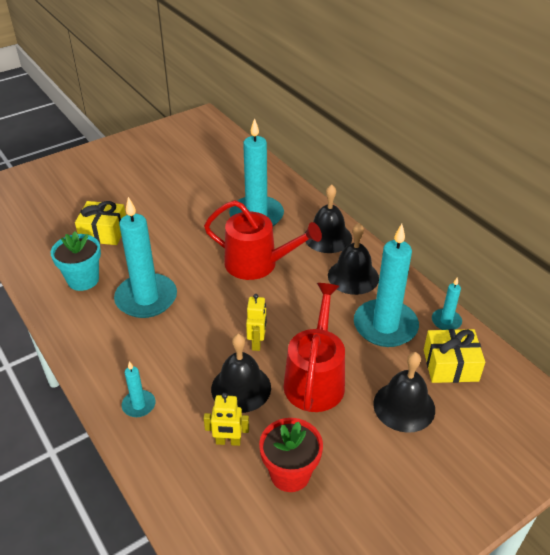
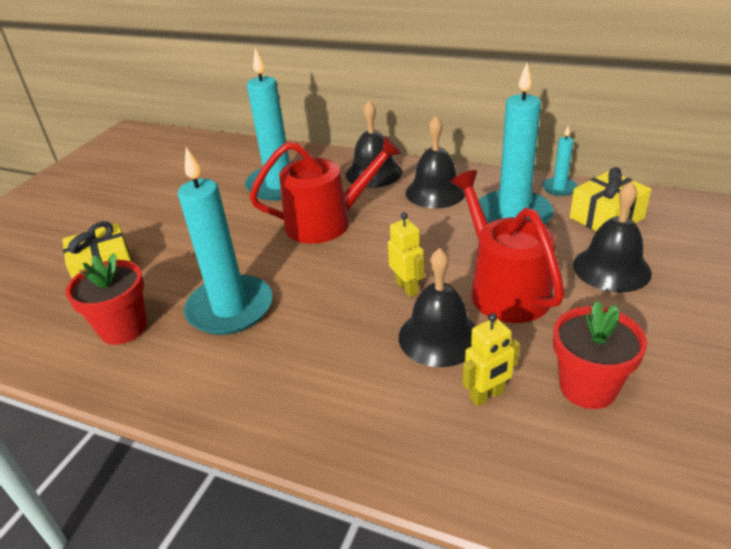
camera: 30 degrees left, 5 degrees down
turquoise flower pot [51,231,101,291] -> red flower pot [66,253,147,345]
turquoise candle [122,361,156,417] -> none

